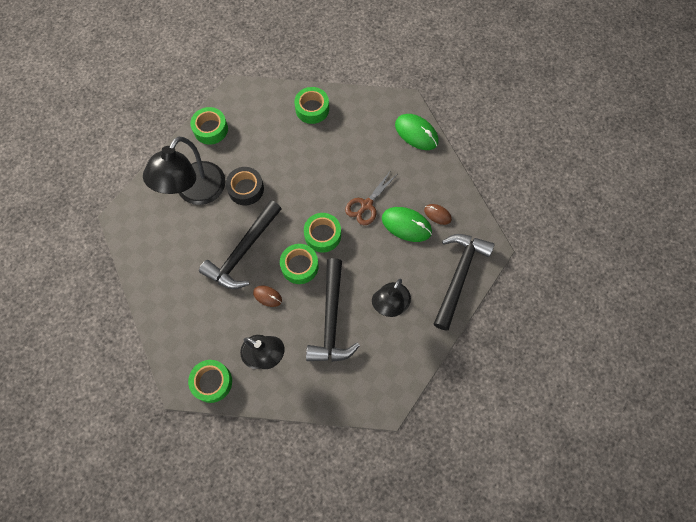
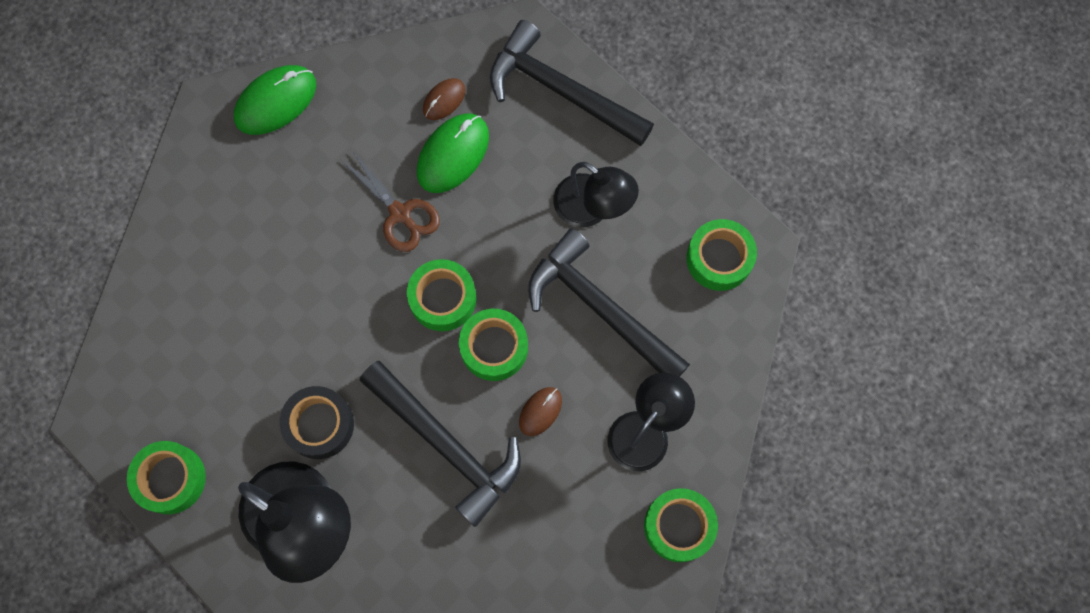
camera: 80 degrees left, 5 degrees up
green tape [294,87,329,124] -> green tape moved to [686,219,757,291]
black hammer [306,258,360,362] -> black hammer turned 150 degrees counterclockwise [528,228,690,377]

